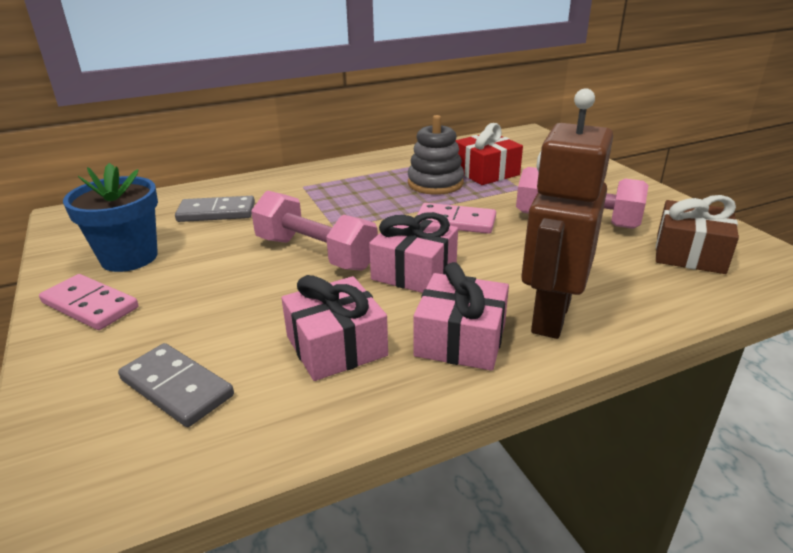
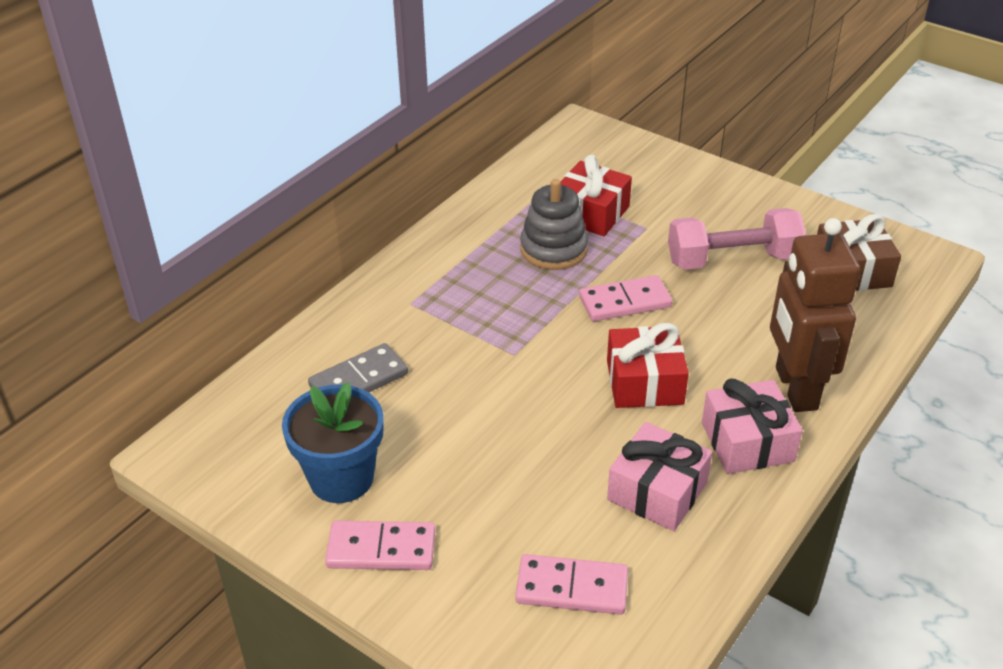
camera: 30 degrees left, 10 degrees up
grey domino [118,343,234,427] -> pink domino [515,554,628,615]
pink dumbbell [251,190,378,271] -> none
pink gift [369,212,458,293] -> red gift [607,323,689,408]

